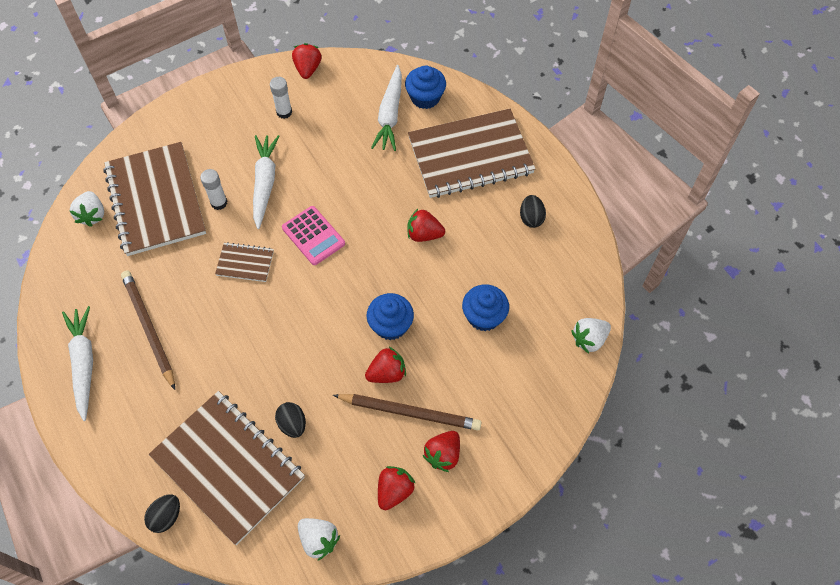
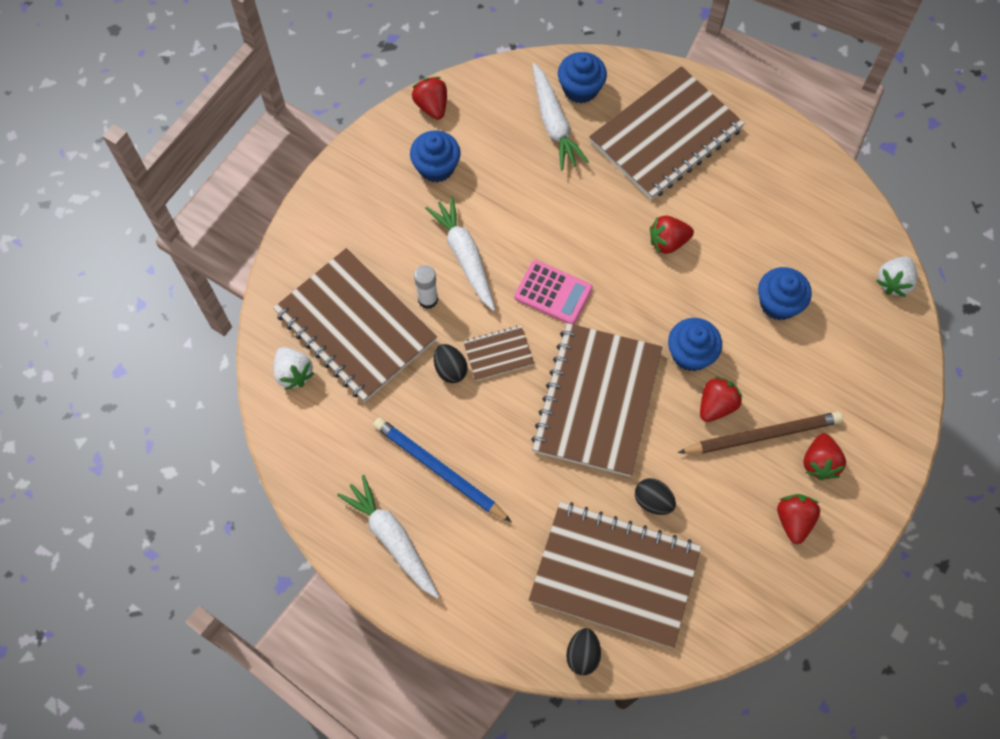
camera: 25 degrees left, 5 degrees up
brown pencil [121,271,175,390] -> blue pencil [373,417,512,522]
white glue stick [270,77,292,119] -> blue cupcake [410,131,461,183]
white strawberry [298,518,340,560] -> none
black egg [520,195,546,228] -> black egg moved to [434,344,467,383]
none -> brown notebook [531,323,662,477]

